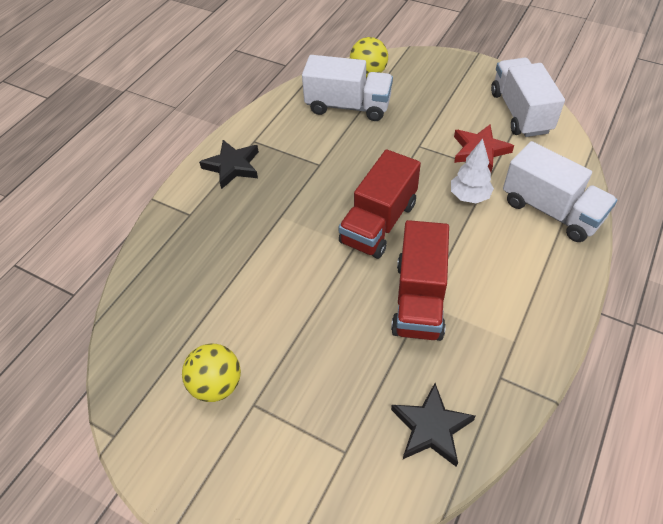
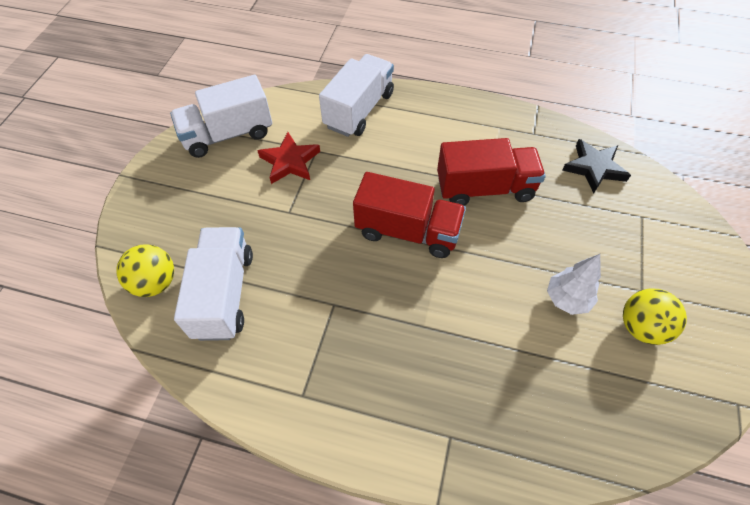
camera: 105 degrees left, 5 degrees up
black star [199,140,259,189] -> none
white tree [451,138,494,203] -> white tree moved to [547,254,601,315]

